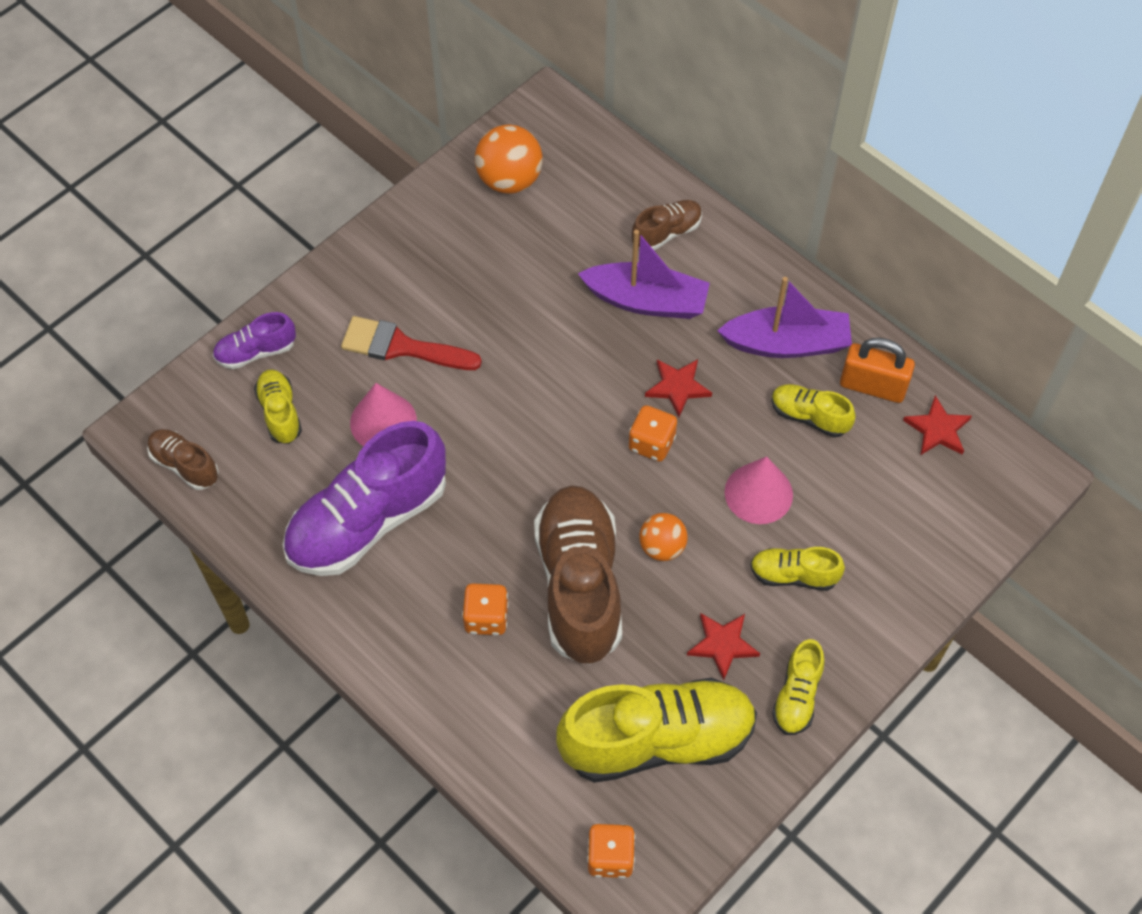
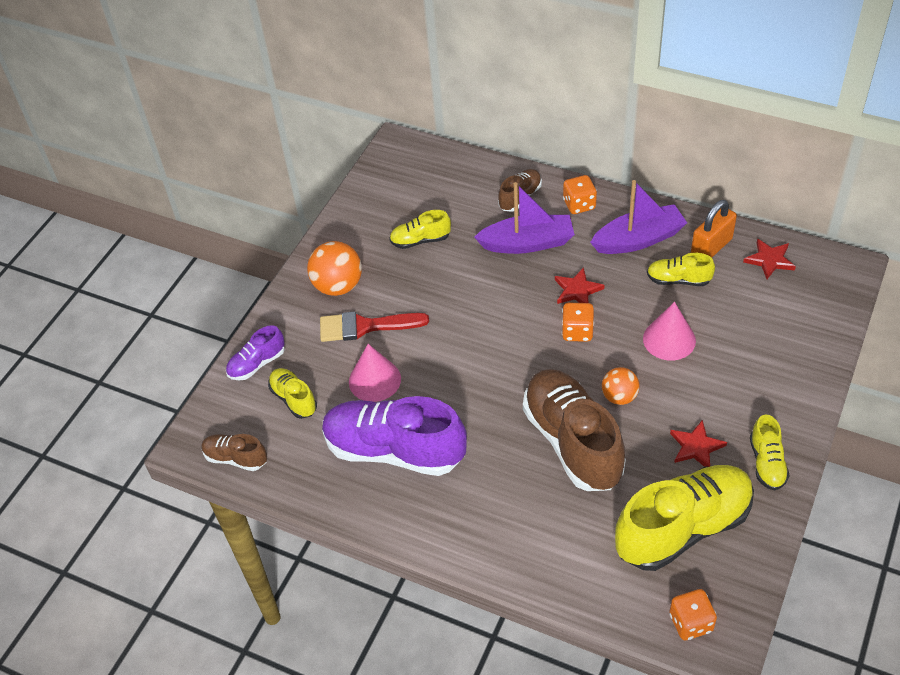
camera: 15 degrees left, 10 degrees down
purple shoe [283,421,446,576] -> purple shoe turned 75 degrees clockwise [322,396,467,476]
orange dice [462,583,509,635] -> orange dice moved to [563,175,597,214]
orange ball [475,124,543,194] -> orange ball moved to [307,241,362,296]
yellow shoe [750,547,845,591] -> yellow shoe moved to [389,210,451,249]
orange padlock [840,338,915,403] -> orange padlock turned 45 degrees counterclockwise [691,200,737,258]

